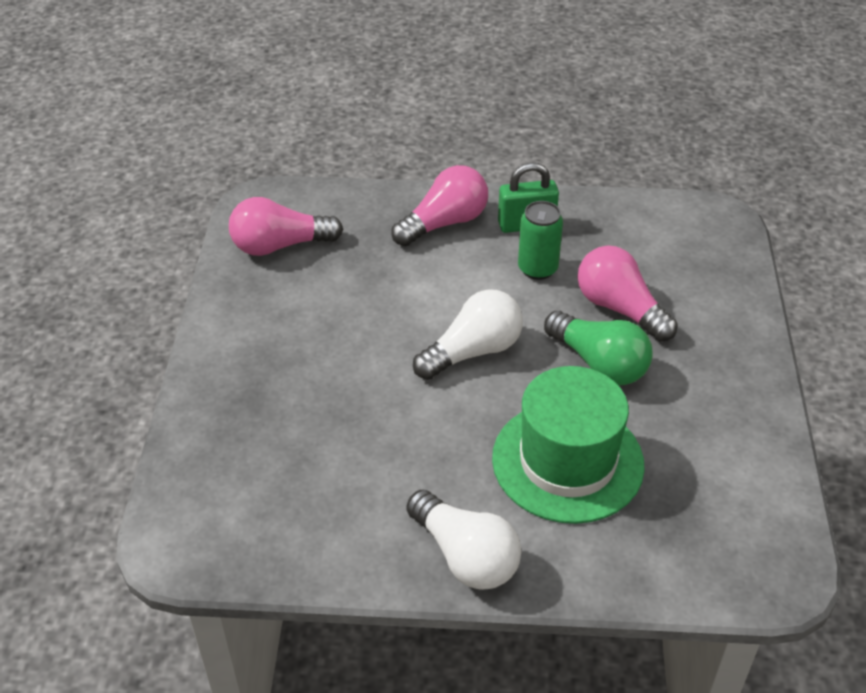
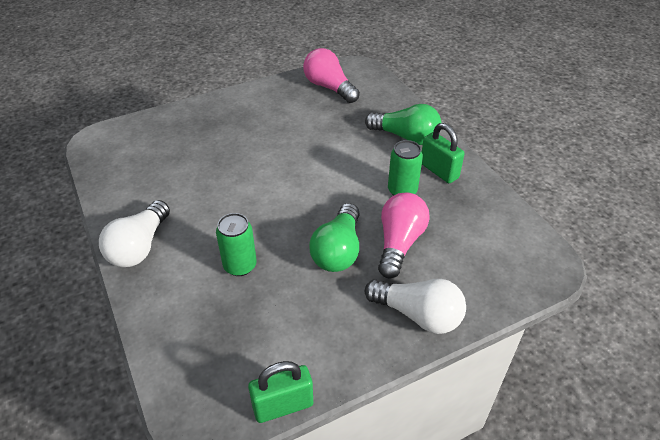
camera: 60 degrees right, 0 degrees up
pink light bulb [391,165,488,246] -> green light bulb [365,104,442,145]
white light bulb [413,289,523,380] -> white light bulb moved to [365,279,466,334]
green hat [492,366,645,524] -> green can [216,213,257,276]
none -> green padlock [248,361,313,423]

